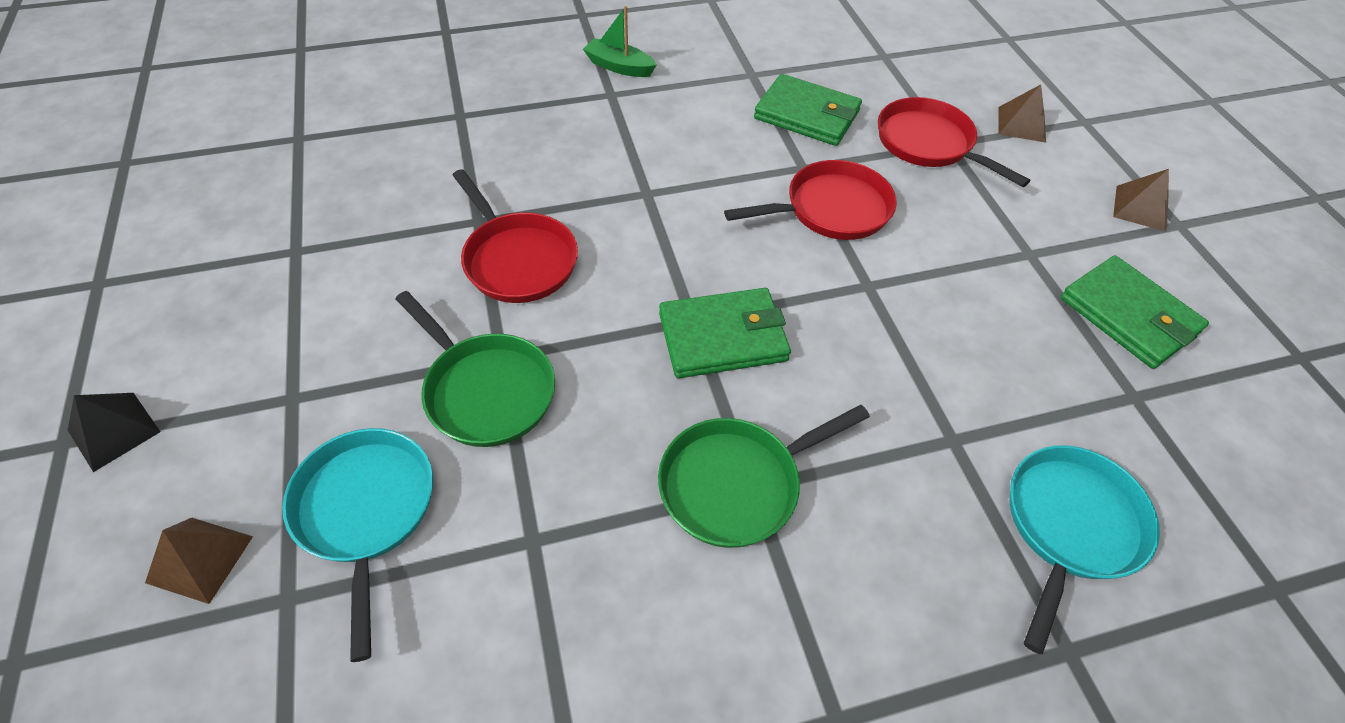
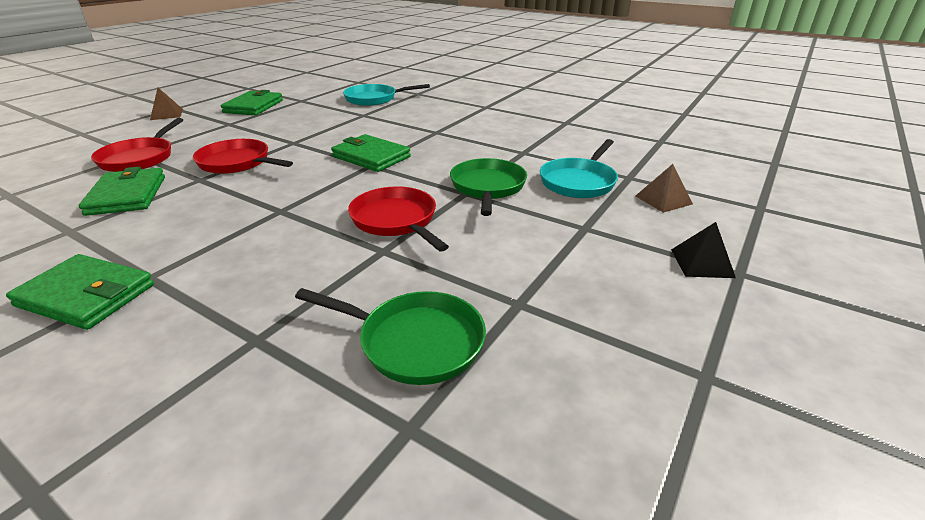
camera: 130 degrees left, 20 degrees down
red pan [453,169,578,303] -> red pan turned 45 degrees counterclockwise [348,186,449,252]
green boat [583,6,657,77] -> green wallet [6,254,154,330]
green pan [658,405,870,548] -> green pan moved to [295,288,486,385]
brown pyramid [998,84,1046,143] -> none

